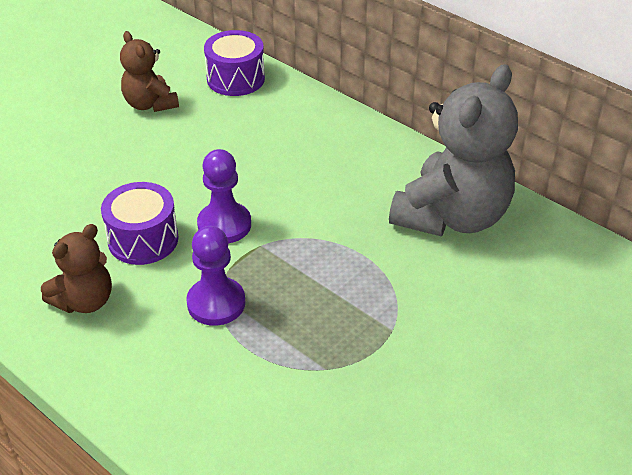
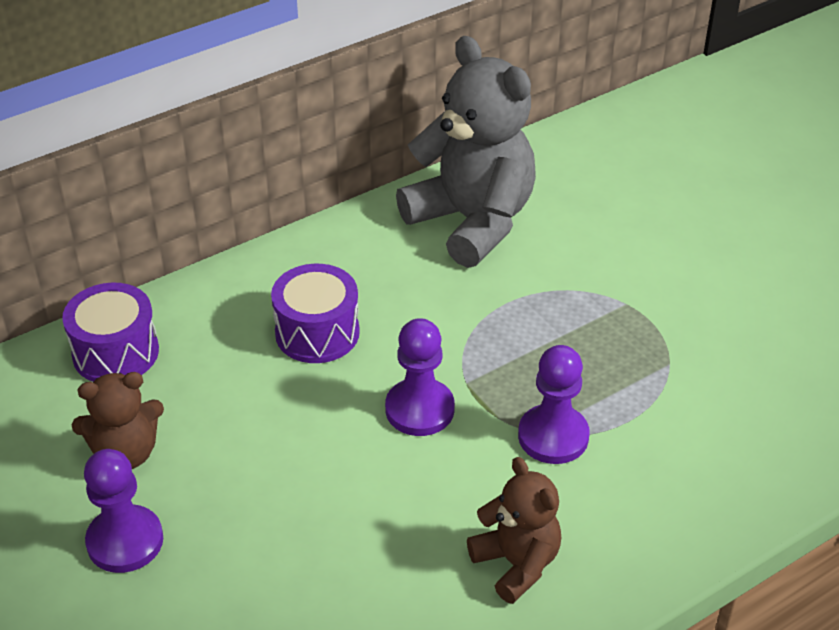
camera: 75 degrees left, 0 degrees up
purple drum [101,182,178,265] -> purple drum moved to [271,264,360,363]
none -> purple pawn [84,449,163,573]

